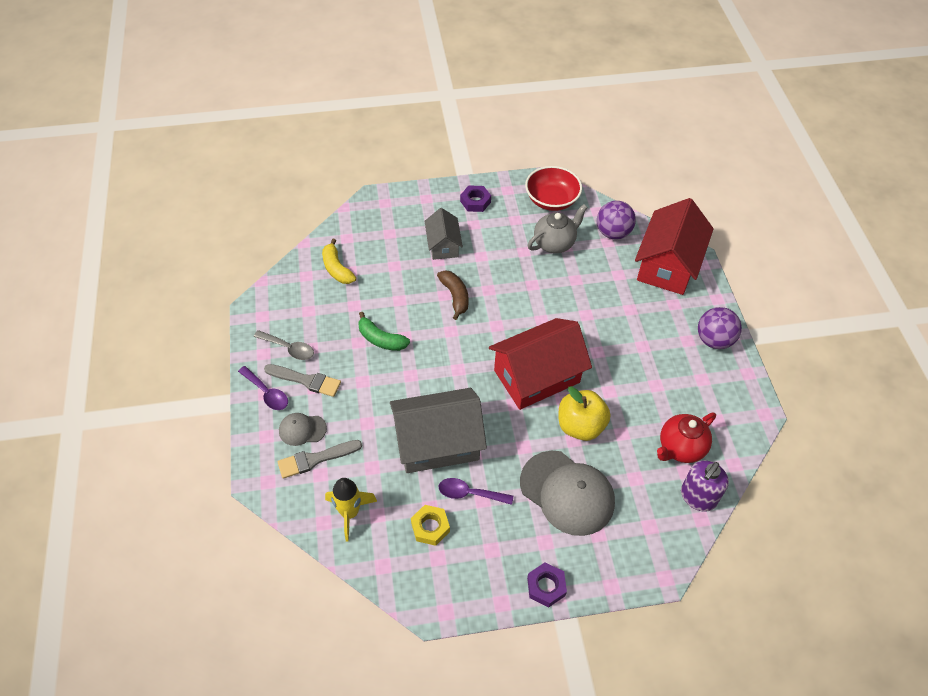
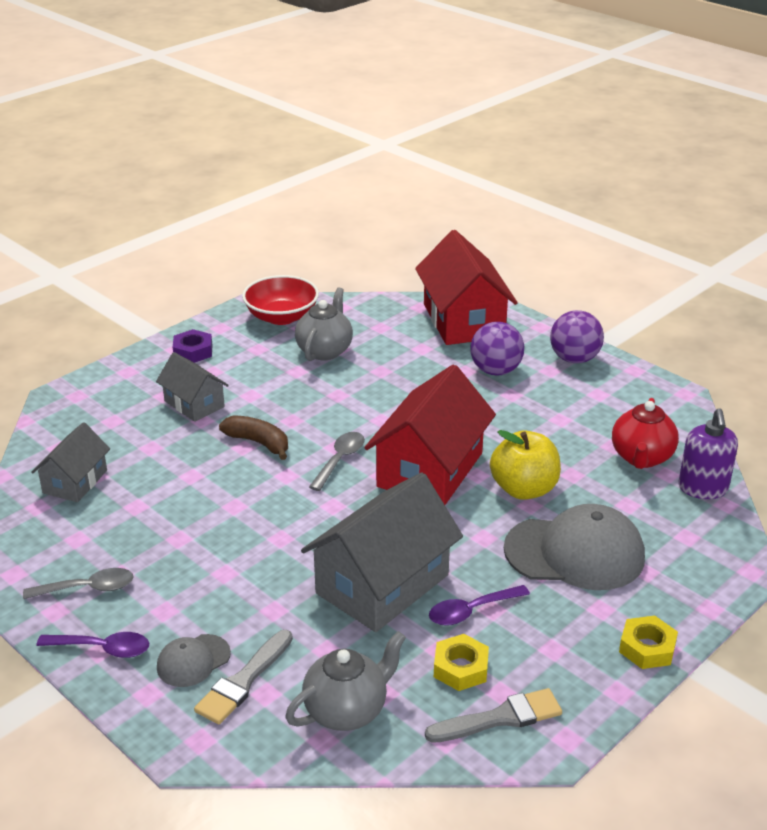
camera: 35 degrees left, 20 degrees down
grey brush [264,364,341,397] -> grey brush moved to [425,688,562,743]
yellow banana [322,239,356,284] -> grey house [31,422,110,502]
yellow rocket [325,478,377,542] -> grey teapot [285,631,406,731]
green banana [358,312,410,351] -> none
purple nut [527,563,567,607] -> yellow nut [619,616,678,669]
purple ball [597,201,636,239] -> purple ball moved to [470,322,524,375]
none -> grey spoon [309,432,365,491]

